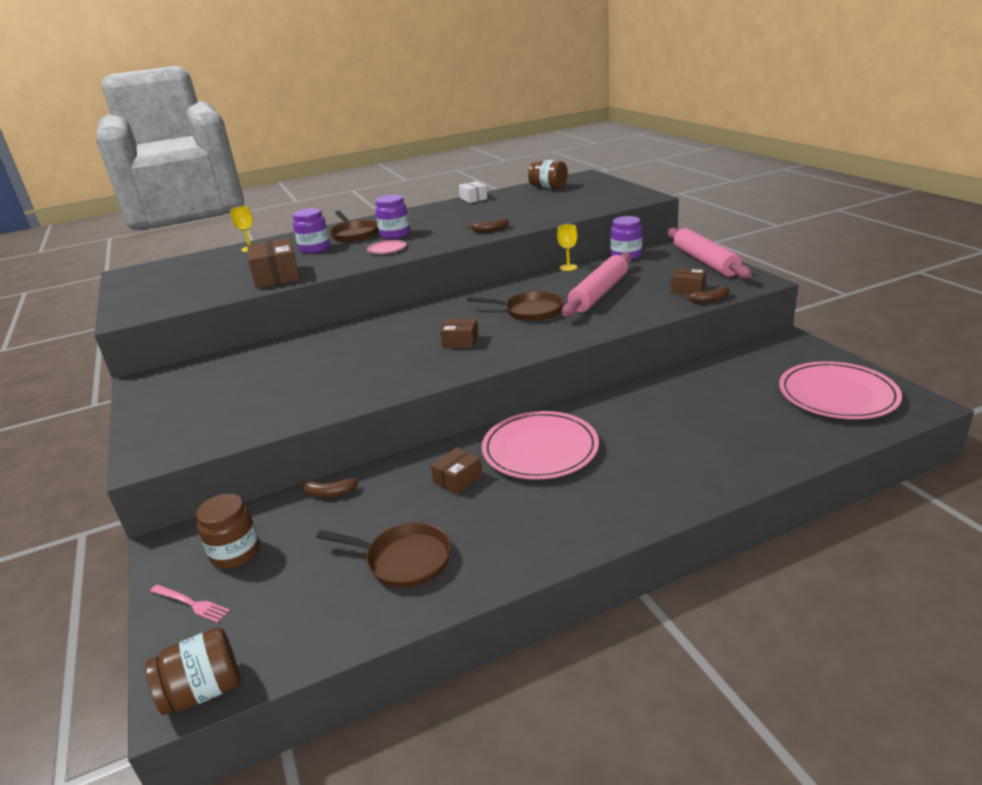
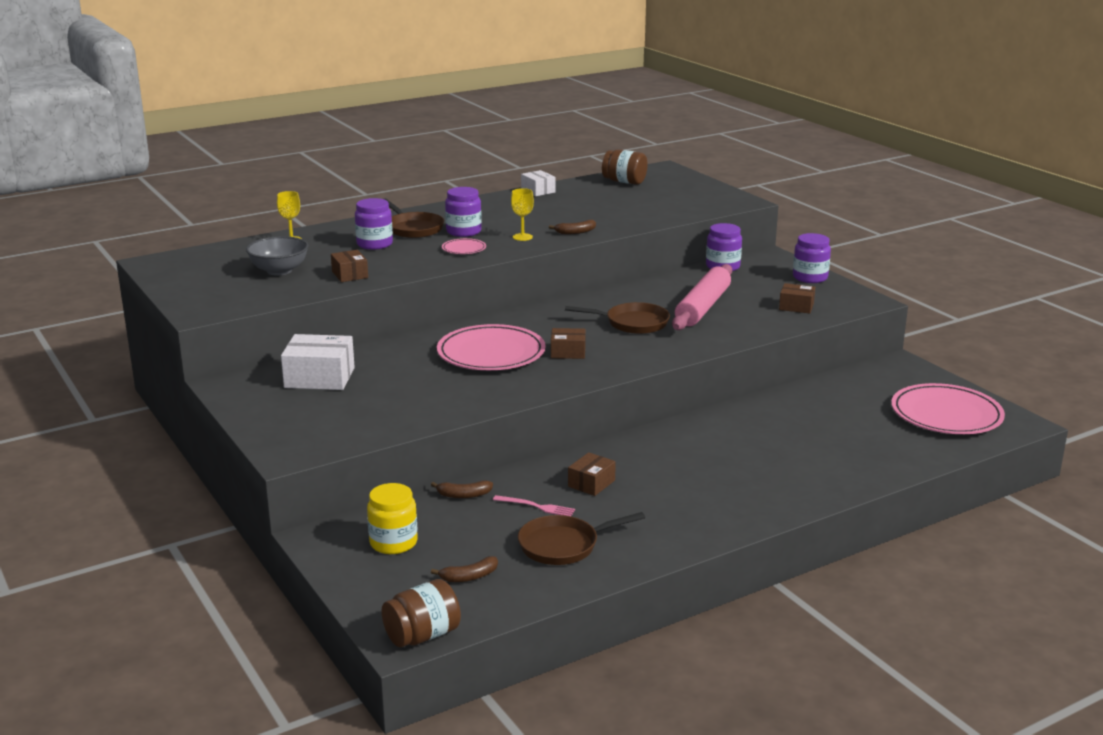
camera: 10 degrees left, 5 degrees down
pink fork [150,585,230,623] -> pink fork moved to [493,495,575,516]
brown jar [196,494,260,569] -> yellow jar [367,483,418,554]
brown box [247,238,300,288] -> brown box [331,250,368,282], size x0.59
brown pan [316,522,451,588] -> brown pan turned 150 degrees clockwise [518,512,645,565]
pink plate [482,411,599,480] -> pink plate moved to [437,324,546,370]
yellow goblet [557,224,577,271] -> yellow goblet moved to [511,188,534,241]
pink rolling pin [667,228,752,279] -> purple jar [793,233,831,283]
brown banana [682,286,729,303] -> brown banana moved to [431,556,498,582]
none -> grey bowl [246,236,308,276]
none -> white box [281,334,355,390]

